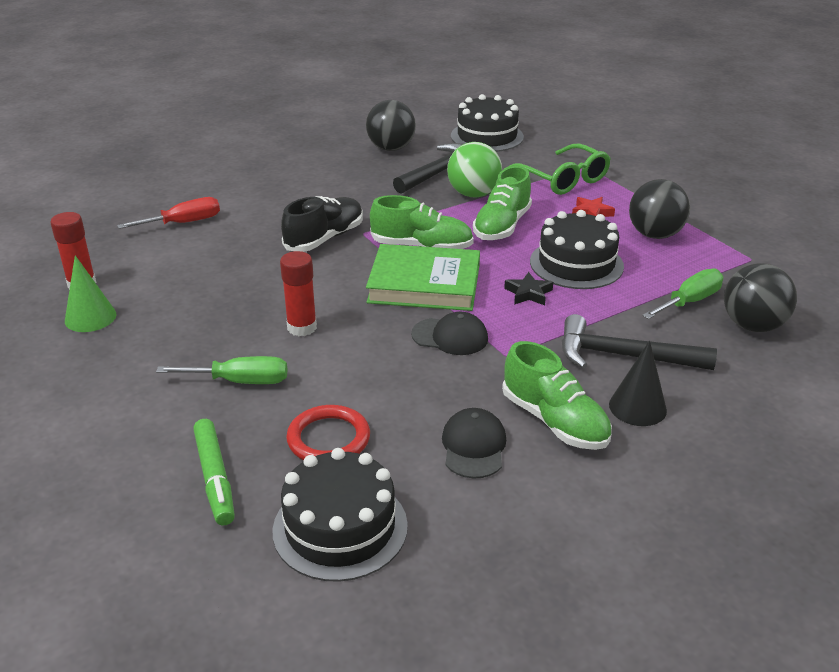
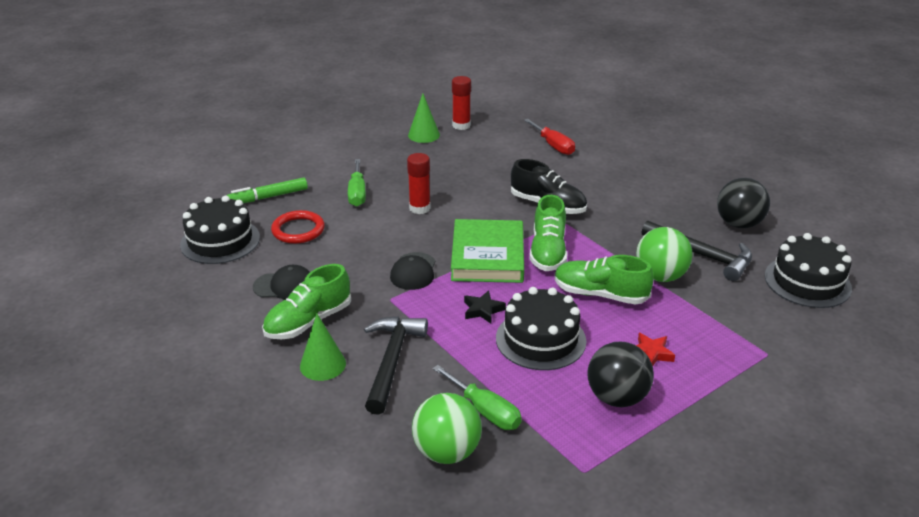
camera: 85 degrees right, 0 degrees up
green glasses [504,144,611,195] -> none
black cone [609,341,667,426] -> green cone [300,313,346,381]
black ball [724,263,797,332] -> green ball [412,393,482,464]

